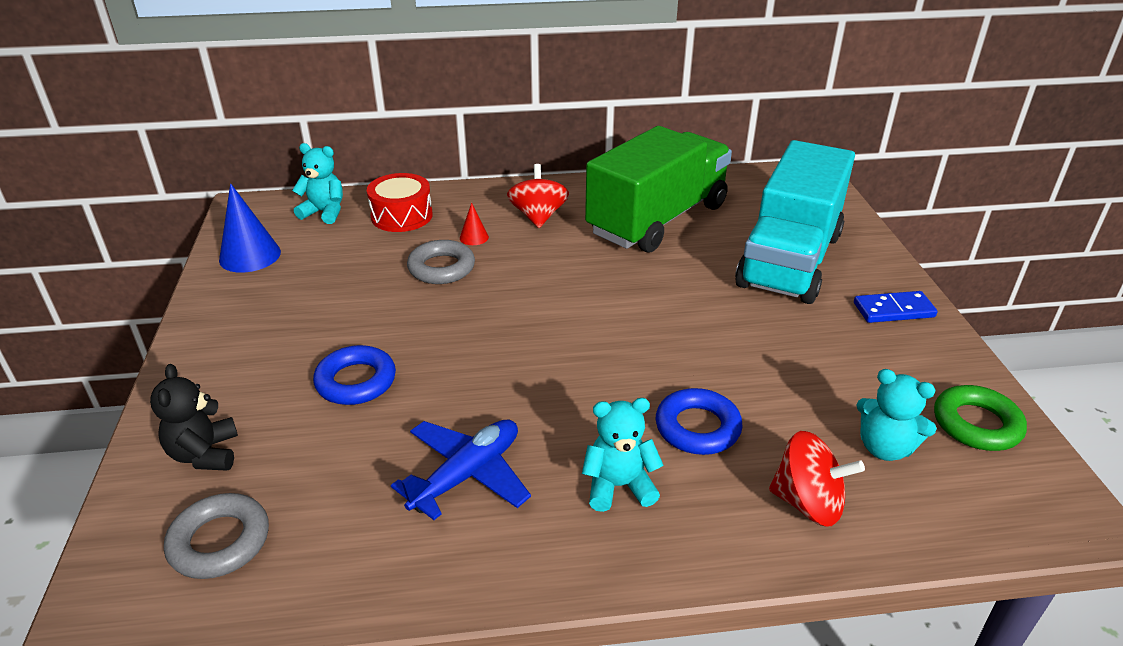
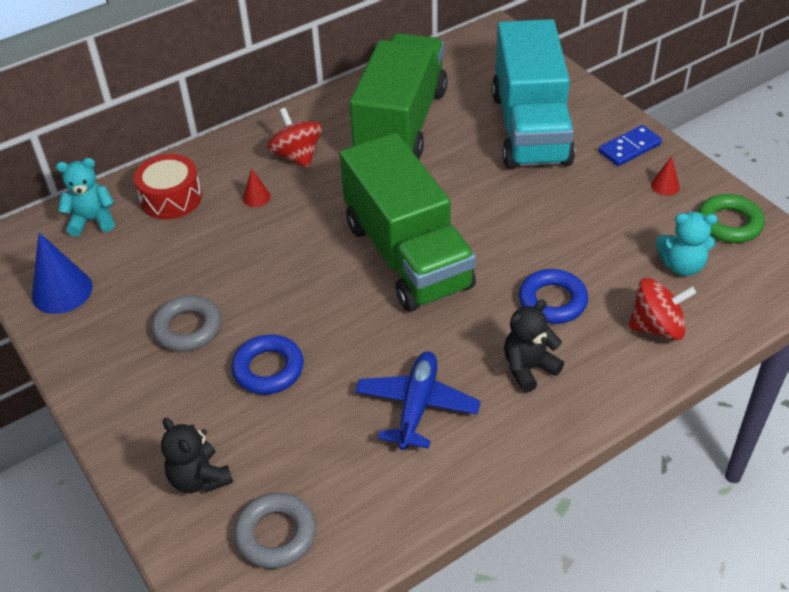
camera: 25 degrees left, 10 degrees up
grey ring [407,240,475,284] -> grey ring moved to [152,295,221,352]
turquoise teddy bear [582,398,664,512] -> black teddy bear [504,299,564,393]
none -> green truck [340,133,476,312]
none -> red cone [651,156,680,196]

